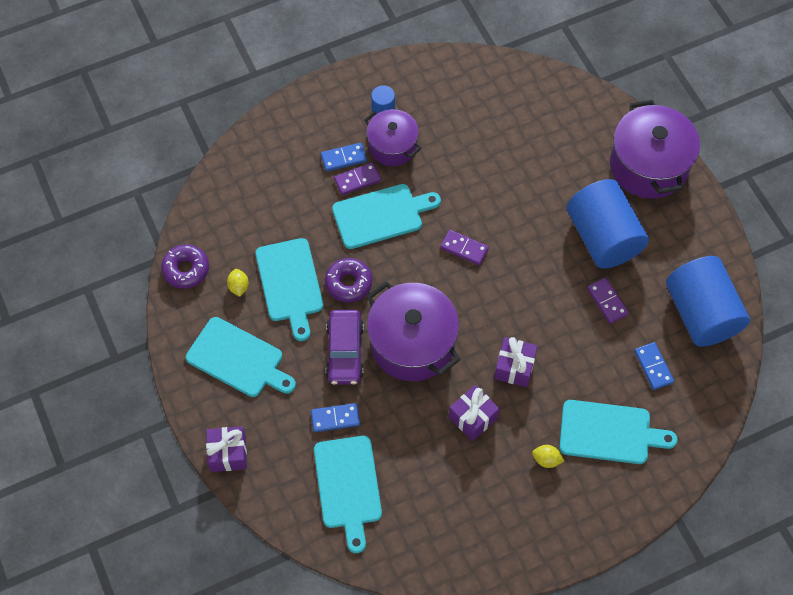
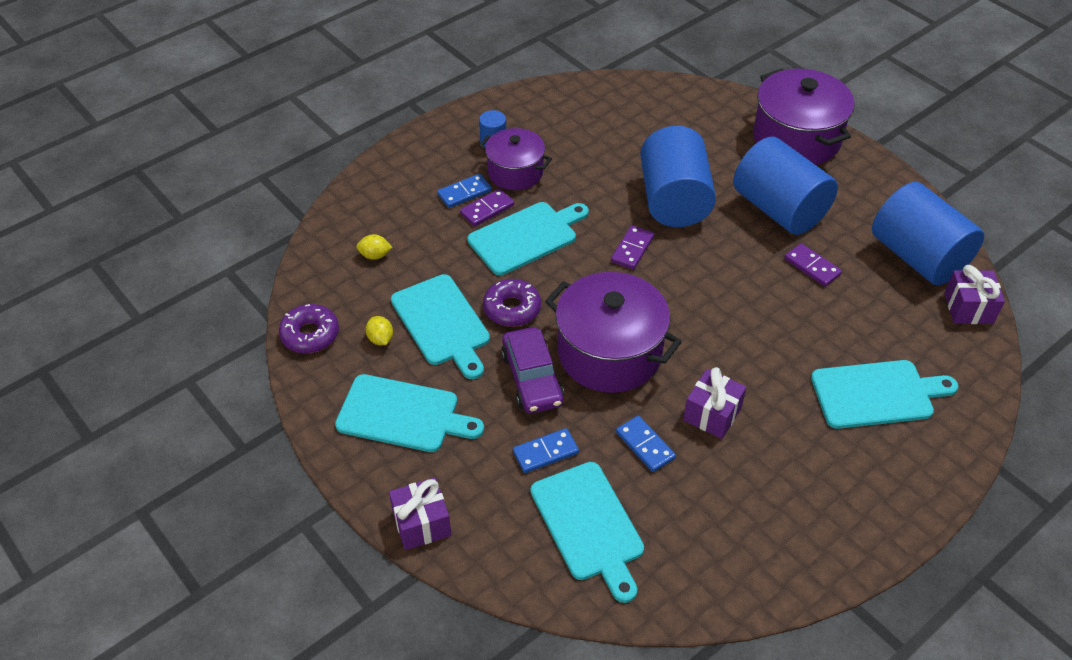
camera: 15 degrees left, 15 degrees down
purple domino [440,230,489,265] -> purple domino turned 75 degrees counterclockwise [611,225,654,269]
purple gift [494,337,538,387] -> purple gift moved to [944,265,1005,324]
yellow lemon [532,445,564,468] -> yellow lemon moved to [356,234,393,260]
blue domino [634,342,674,390] -> blue domino moved to [616,416,676,472]
none -> blue cylinder [640,126,716,227]

